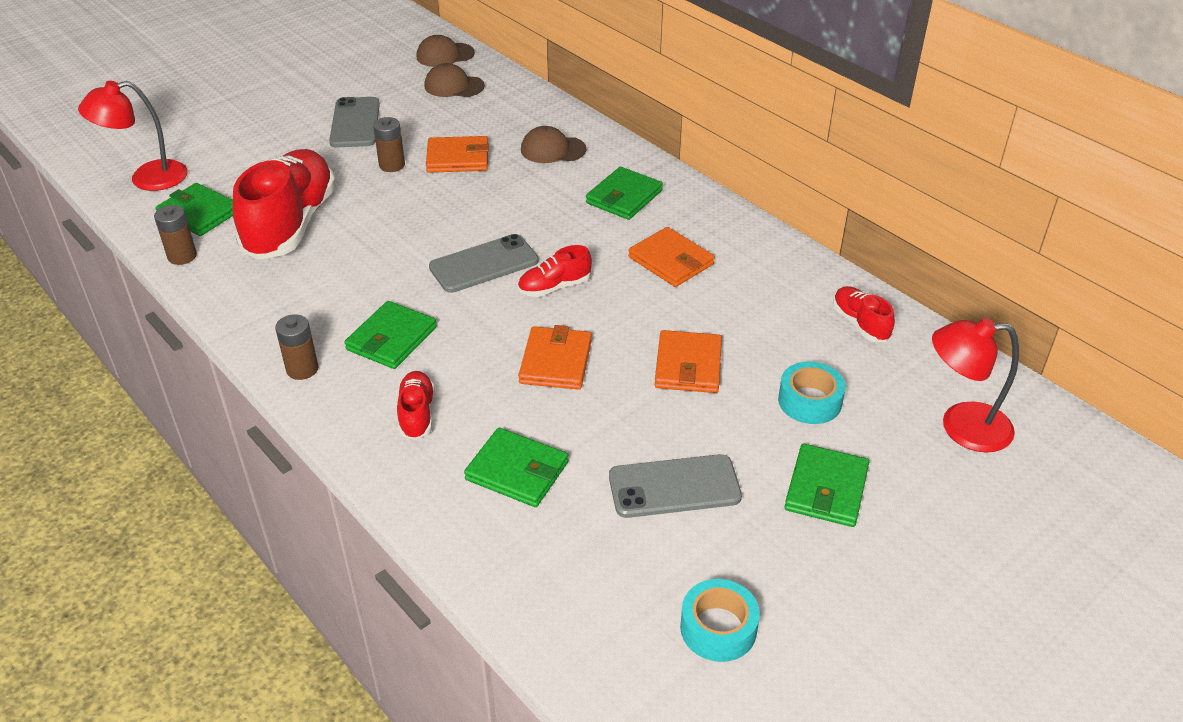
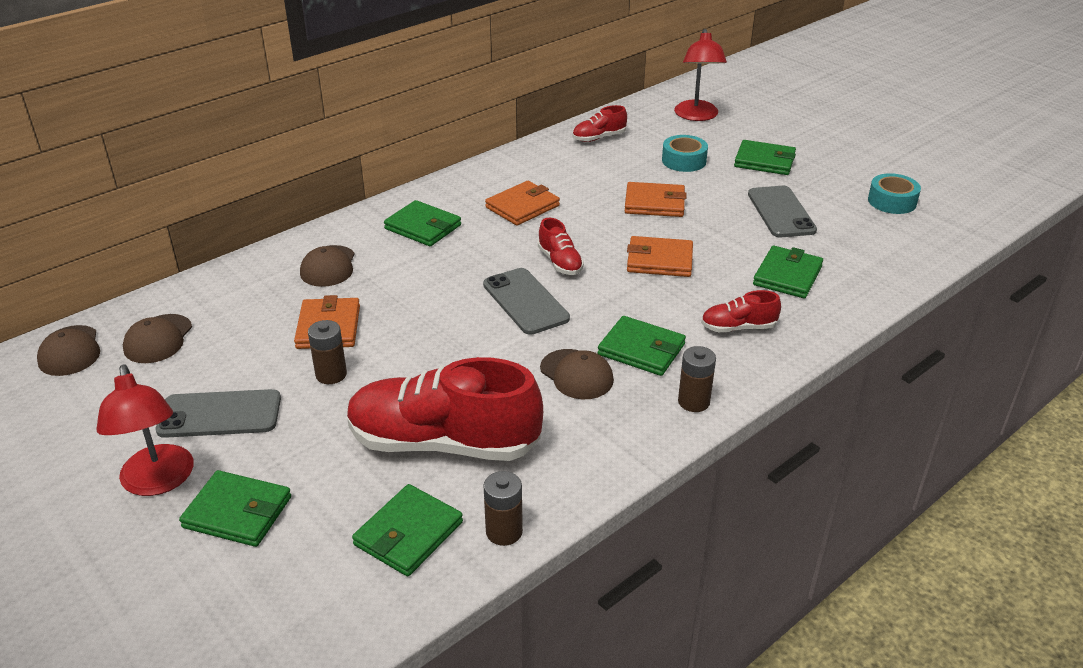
camera: 90 degrees left, 5 degrees down
red lamp [78,81,188,191] -> red lamp moved to [96,364,194,496]
none -> green wallet [179,470,291,547]
none -> brown cap [540,349,614,399]

